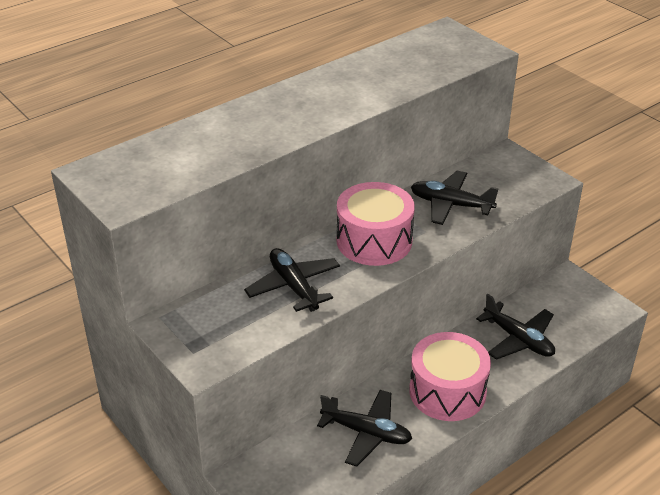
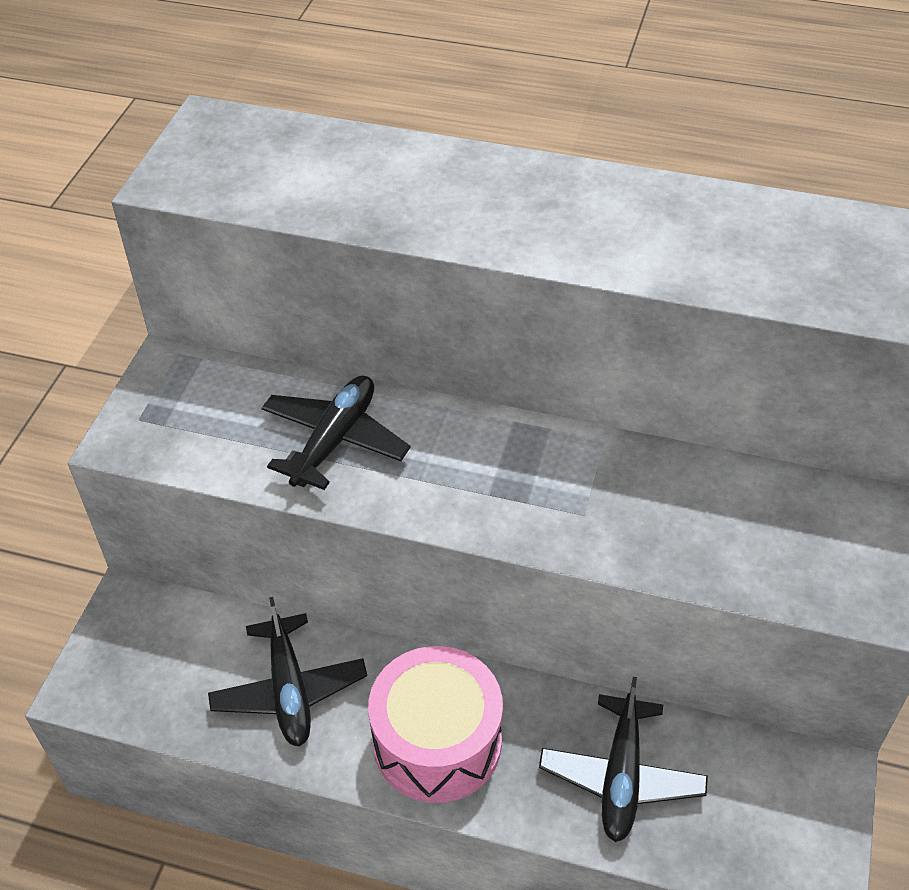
camera: 55 degrees right, 10 degrees up
pink drum [337,182,415,266] -> none
black plane [411,171,499,225] -> none

